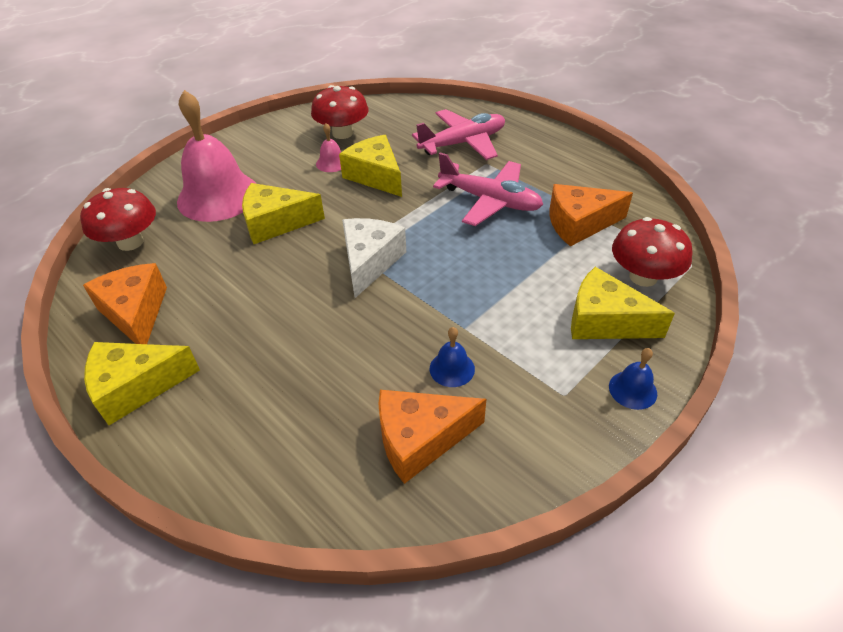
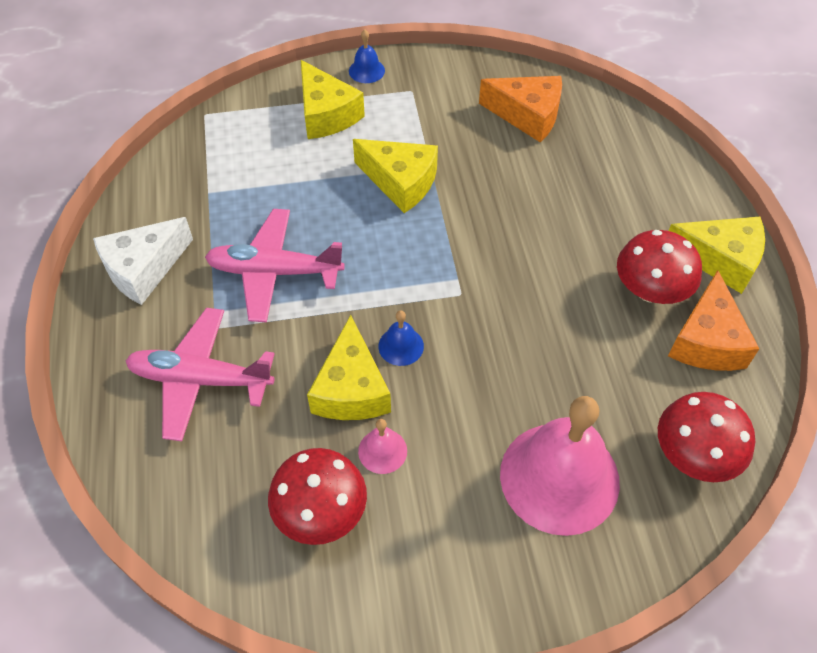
camera: 145 degrees left, 10 degrees up
yellow cheese [242,183,325,244] -> yellow cheese moved to [353,139,438,213]
white cheese [342,218,406,298] -> white cheese moved to [93,217,193,305]
blue bell [430,327,475,387] -> blue bell moved to [378,310,424,366]
pink plane [433,153,543,226] -> pink plane turned 60 degrees counterclockwise [205,209,345,322]
orange cheese [550,184,633,247] -> none
red mushroom [612,217,693,287] -> red mushroom moved to [617,230,702,304]

